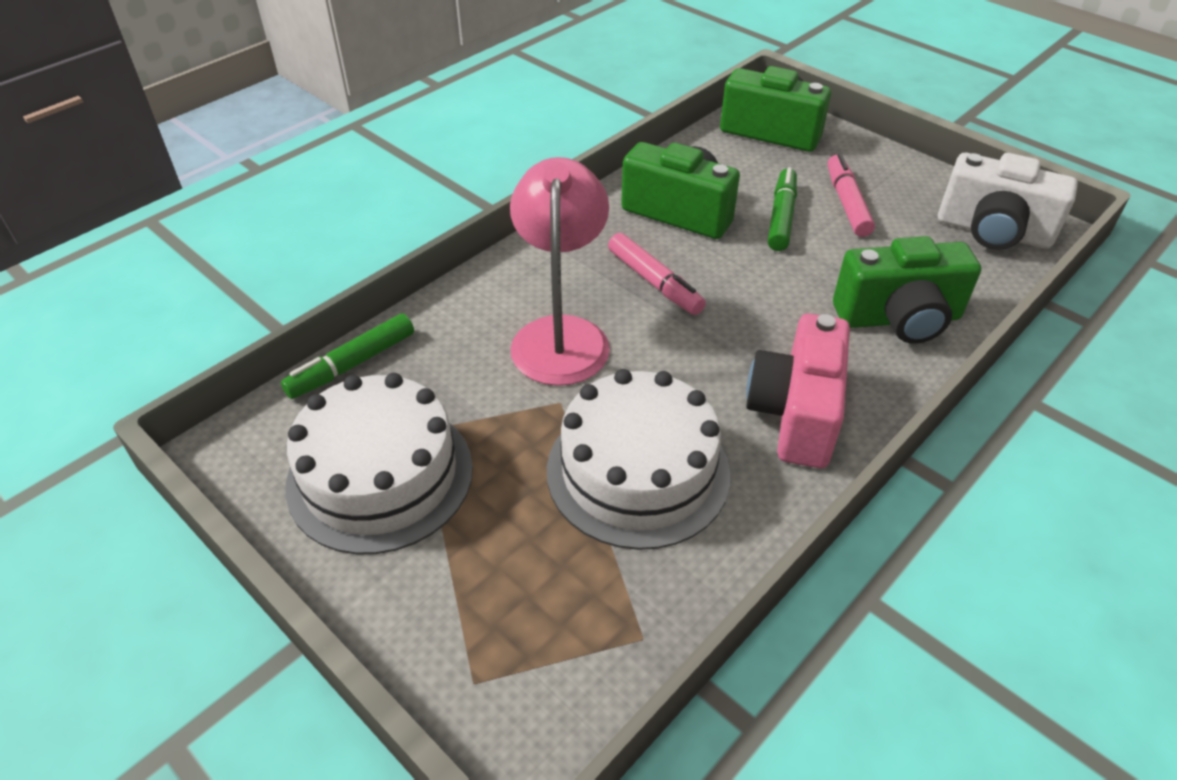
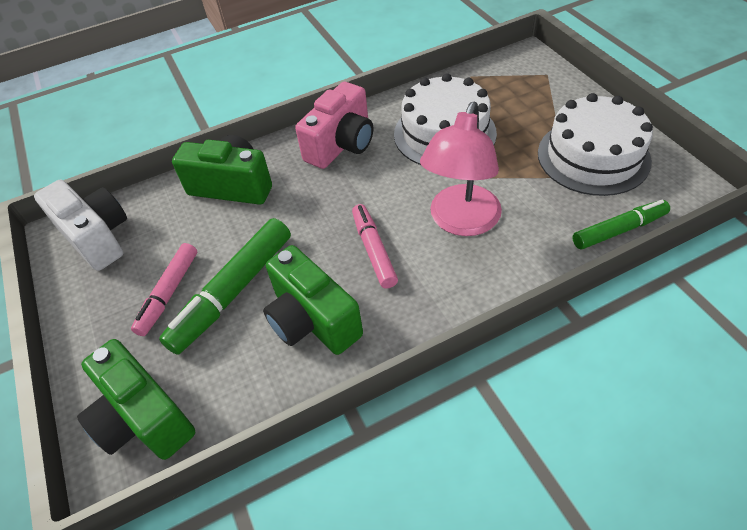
camera: 155 degrees left, 5 degrees up
green marker [768,167,797,251] -> green marker [159,218,291,355], size x1.57

